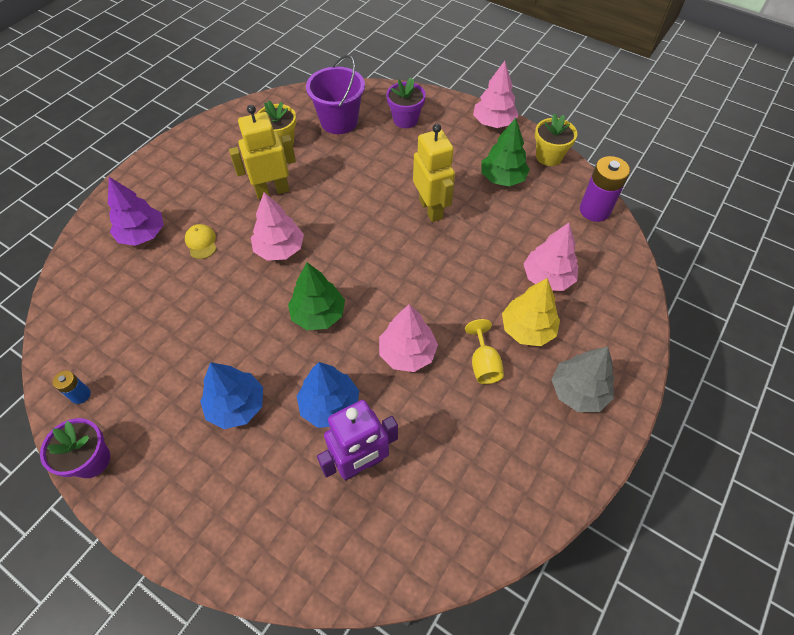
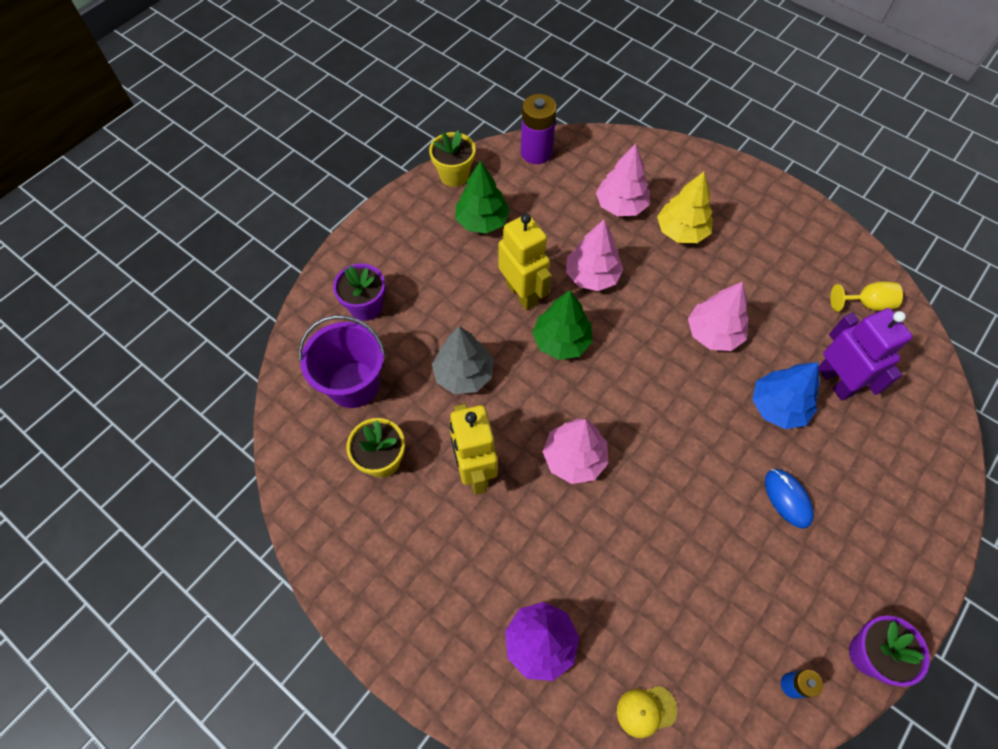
camera: 85 degrees left, 5 degrees up
yellow cap [185,224,216,259] -> yellow cap moved to [617,686,677,738]
blue tree [200,362,263,429] -> blue mouse [765,469,814,529]
green tree [288,262,345,330] -> green tree moved to [532,290,593,360]
yellow robot [413,124,455,222] -> yellow robot turned 75 degrees clockwise [499,213,551,310]
yellow goblet [465,319,504,384] -> yellow goblet moved to [830,282,903,312]
pink tree [473,61,519,128] -> pink tree moved to [566,220,624,291]
grey tree [552,346,615,412] -> grey tree moved to [432,326,494,394]

